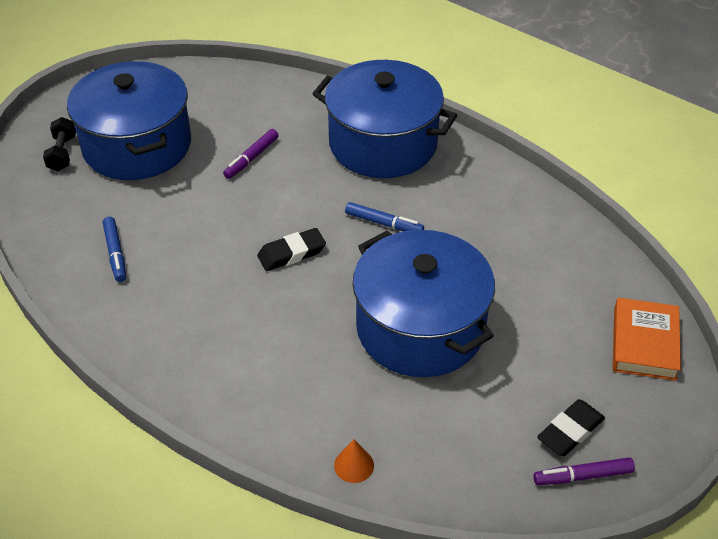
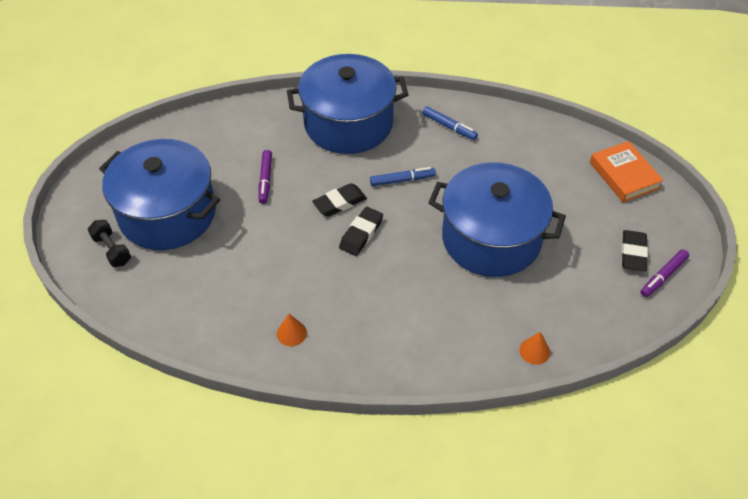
camera: 35 degrees left, 5 degrees up
blue marker [103,217,126,282] -> blue marker moved to [422,106,478,140]
none -> orange cone [277,314,307,346]
none -> black eraser [312,183,367,217]

